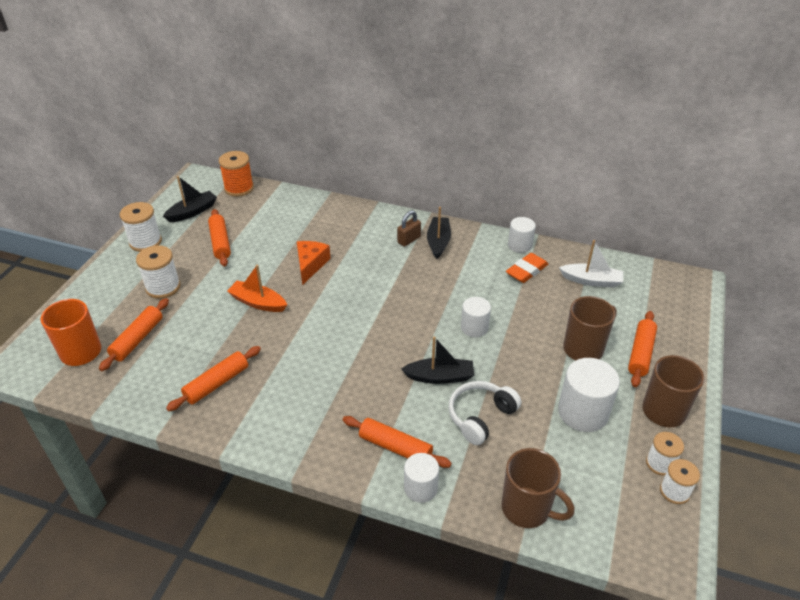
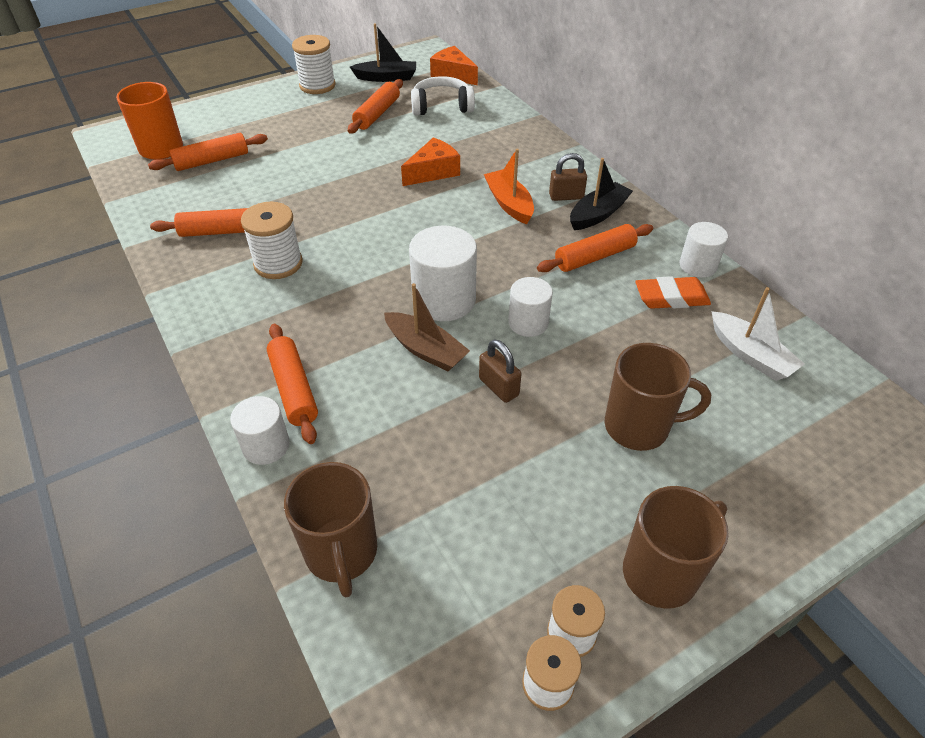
camera: 40 degrees right, 5 degrees up
white spool [136,245,181,299] -> white spool moved to [241,202,303,279]
orange spool [219,151,254,197] -> orange cheese [430,46,478,85]
orange boat [227,265,287,312] -> orange boat moved to [484,149,534,224]
black boat [401,336,474,384] -> brown boat [384,283,470,371]
white headphones [449,381,521,445] -> white headphones moved to [411,76,475,116]
white cylinder [558,358,620,432] -> white cylinder moved to [409,226,477,321]
orange rolling pin [628,311,657,387] -> orange rolling pin moved to [537,224,653,272]
none -> brown padlock [479,339,521,403]

